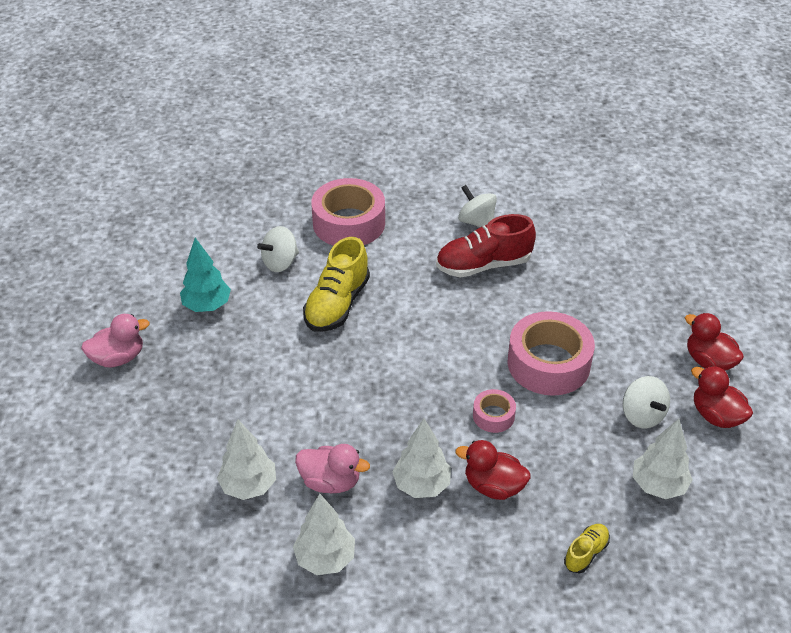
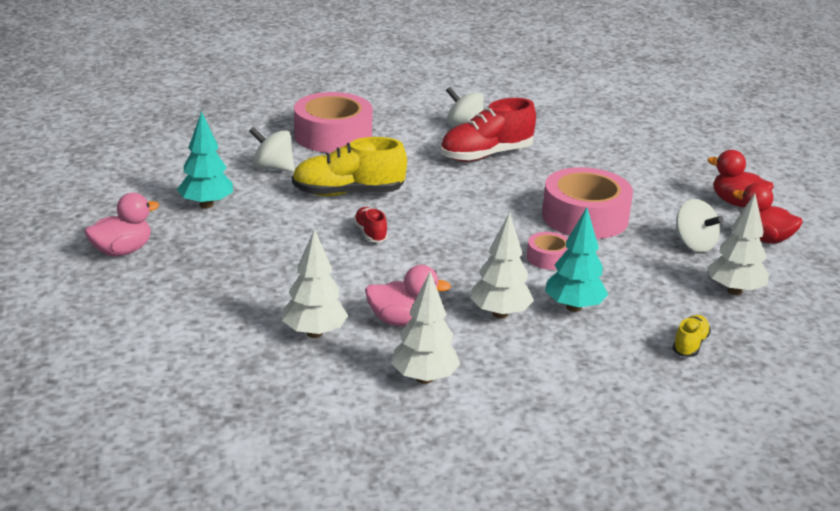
camera: 15 degrees left, 15 degrees down
white spinning top [257,226,299,272] -> white spinning top turned 75 degrees clockwise [249,127,295,172]
yellow shoe [303,237,370,332] -> yellow shoe turned 75 degrees clockwise [292,137,407,196]
red duck [456,440,531,500] -> turquoise tree [545,207,608,312]
none -> red shoe [353,207,388,243]

